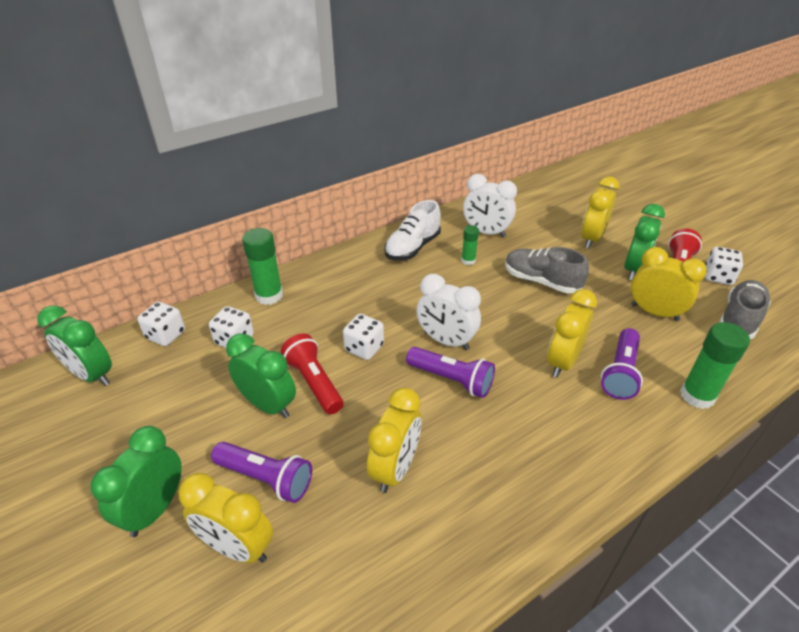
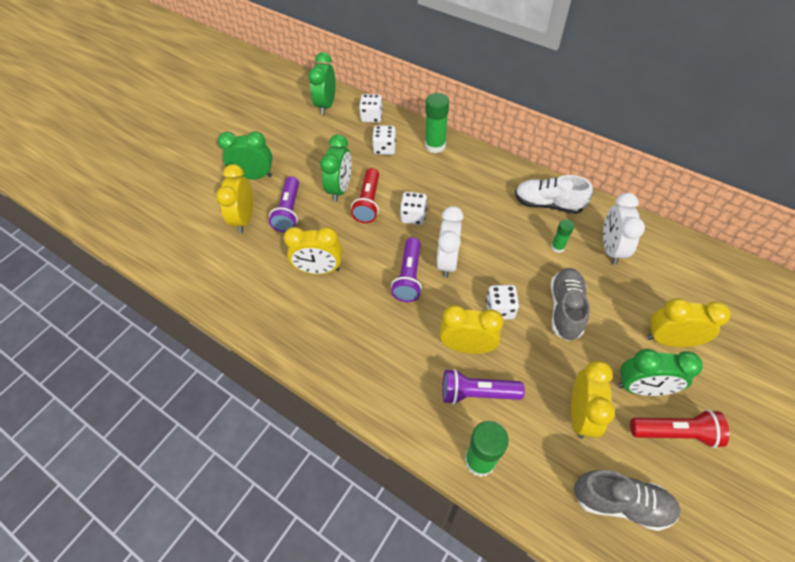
camera: 70 degrees right, 15 degrees up
red flashlight [281,333,344,414] -> red flashlight turned 150 degrees clockwise [351,168,379,223]
white dice [705,247,743,285] -> white dice moved to [486,285,519,320]

